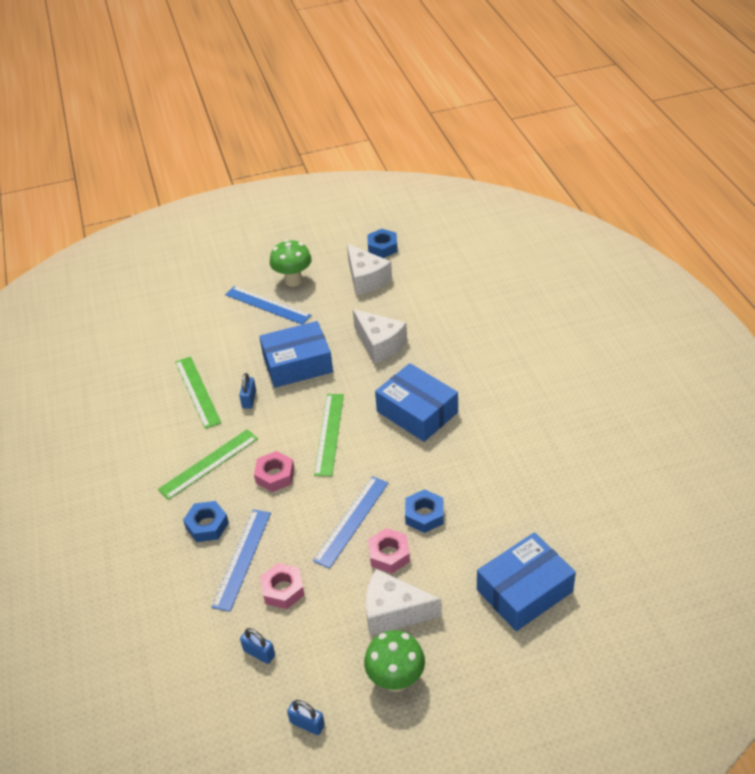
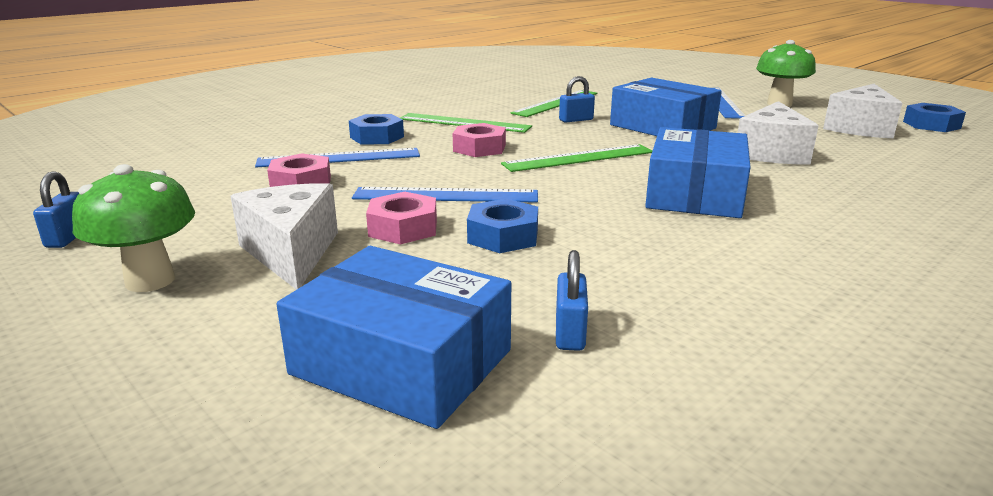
camera: 60 degrees right, 20 degrees down
blue padlock [240,628,275,664] -> blue padlock moved to [556,250,588,351]

